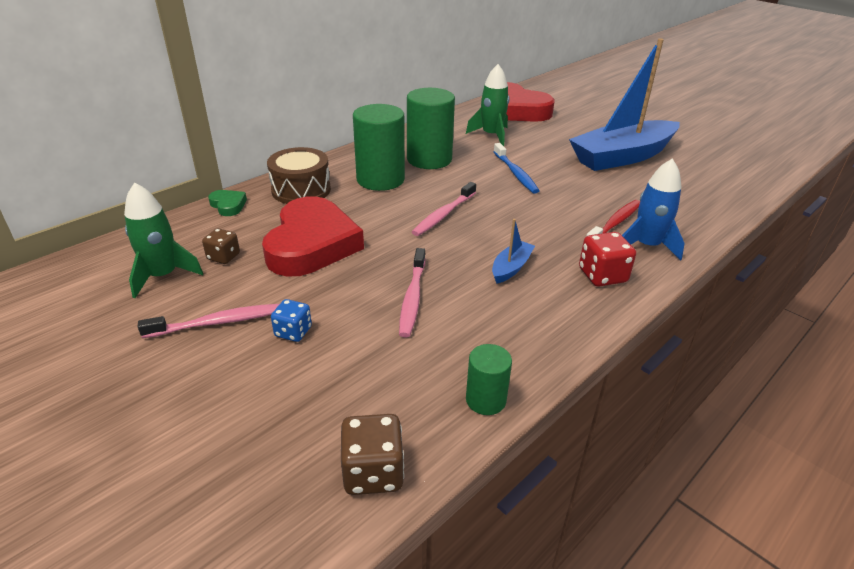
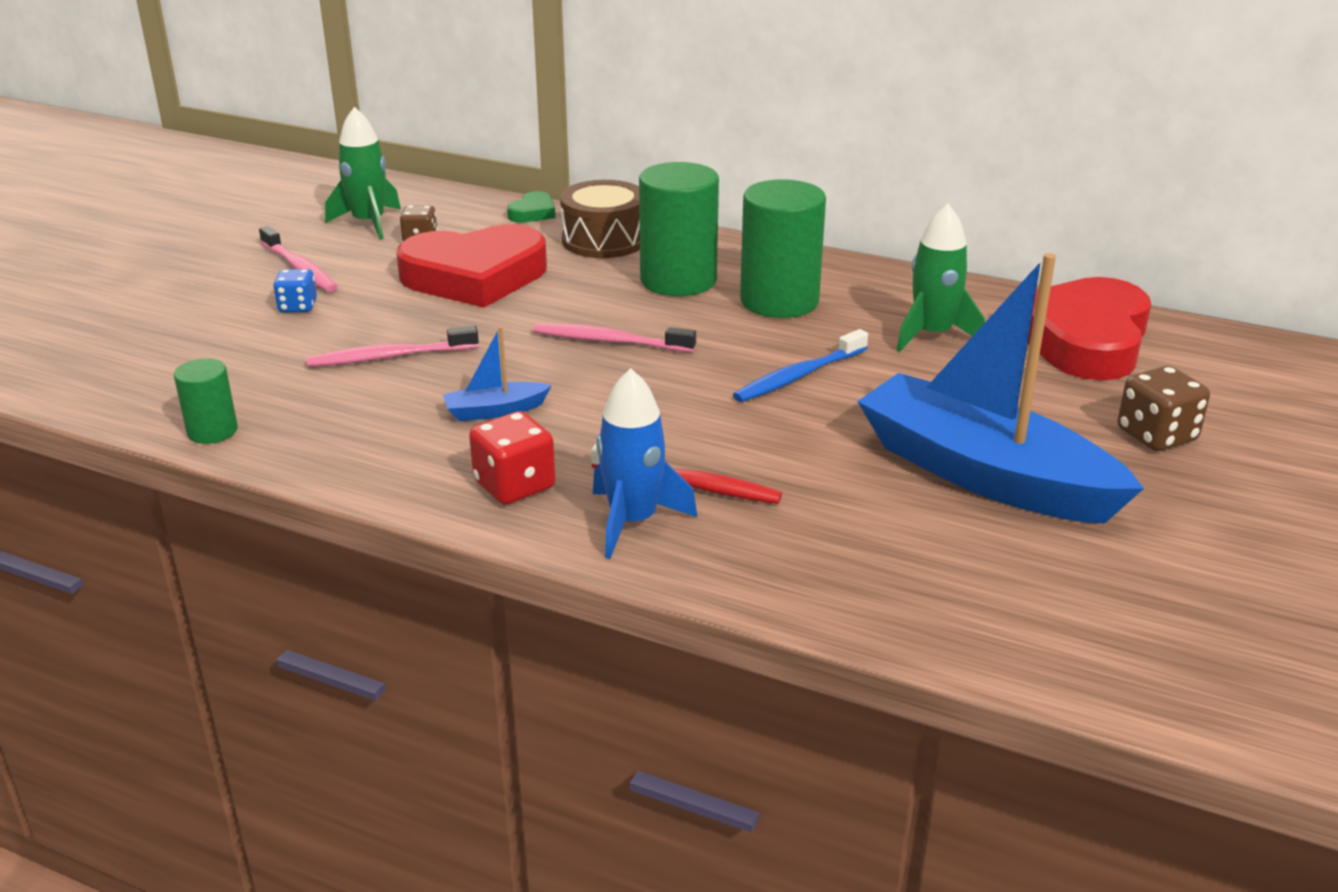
camera: 70 degrees right, 5 degrees down
brown dice [341,414,404,495] -> brown dice moved to [1117,366,1210,451]
blue boat [492,219,535,284] -> blue boat turned 150 degrees clockwise [443,326,552,421]

